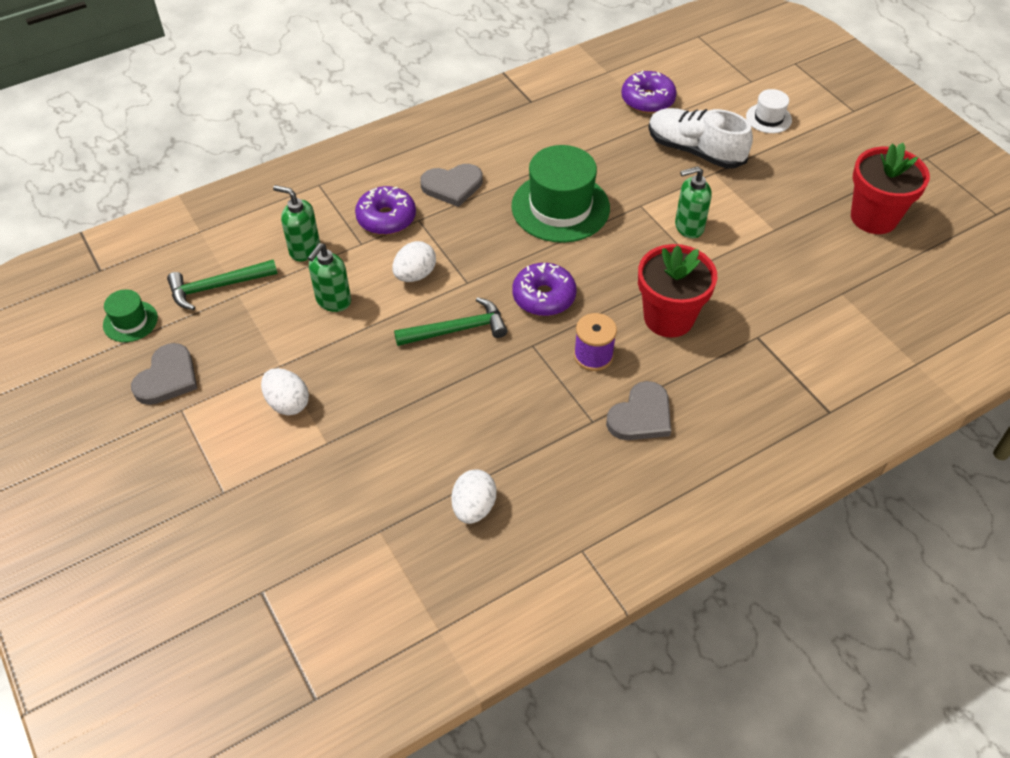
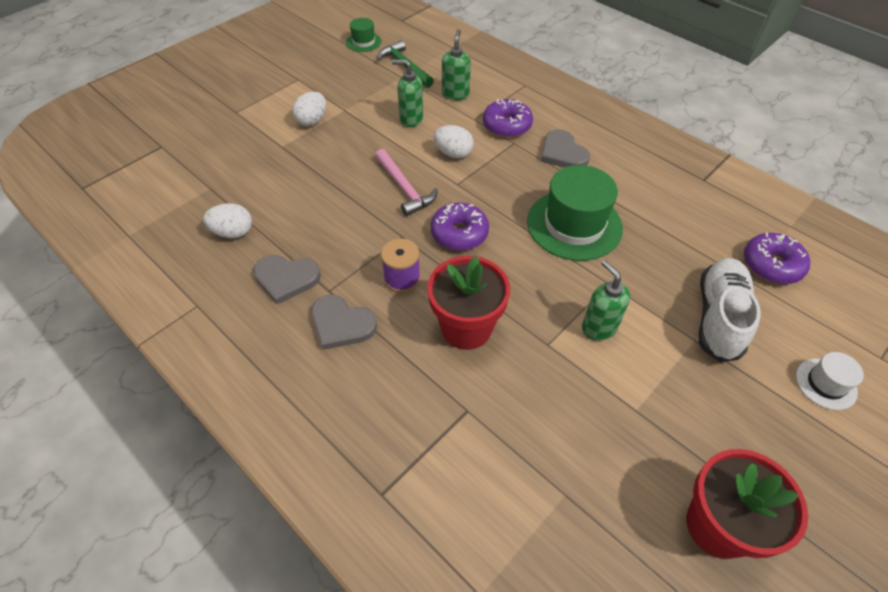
camera: 75 degrees right, 0 degrees up
grey heart [131,343,197,405] -> grey heart moved to [253,255,321,304]
green hammer [394,297,508,346] -> pink hammer [375,149,438,216]

